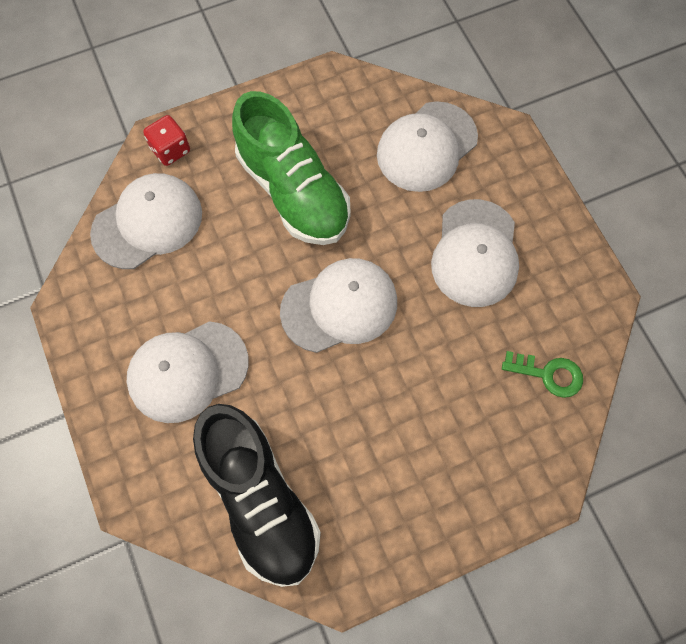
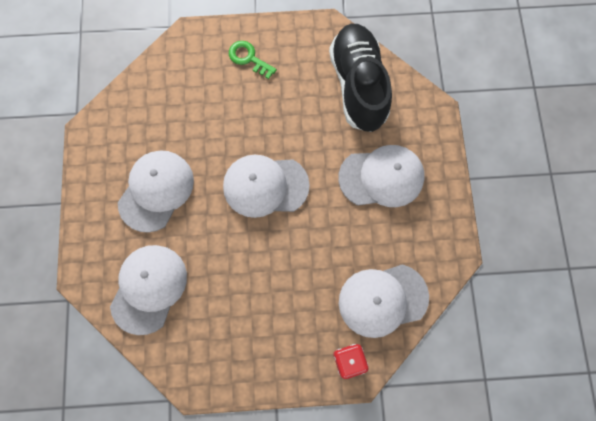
camera: 160 degrees left, 5 degrees up
green shoe [232,91,350,245] -> none
white cap [377,101,478,192] -> white cap turned 45 degrees counterclockwise [110,245,187,335]
green key [502,351,583,398] -> green key moved to [229,41,277,79]

